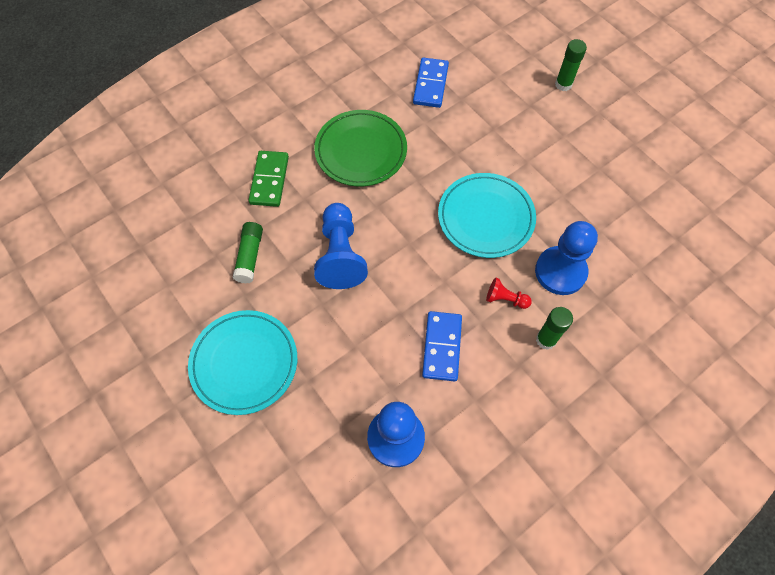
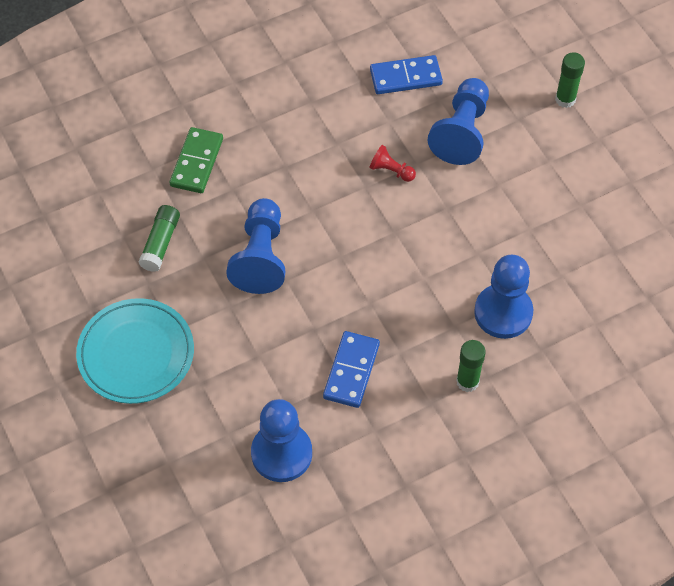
camera: 10 degrees right, 5 degrees down
green plate [314,110,407,186] -> none
blue domino [413,57,449,108] -> blue domino turned 60 degrees clockwise [370,55,443,94]
turquoise plate [438,173,536,258] -> none
red pawn [486,277,532,309] -> red pawn moved to [369,145,416,182]
none -> blue pawn [428,78,489,165]

